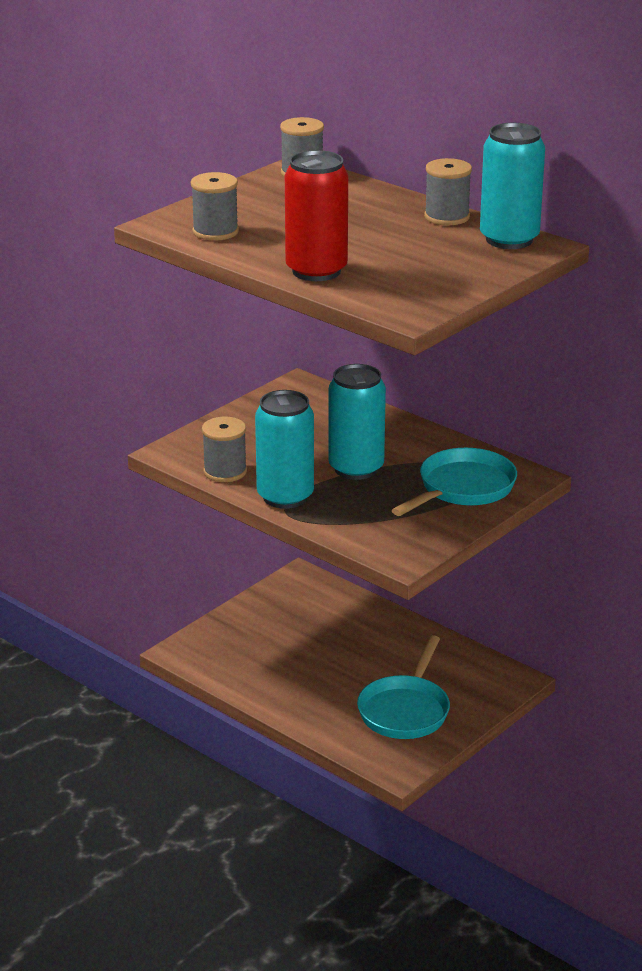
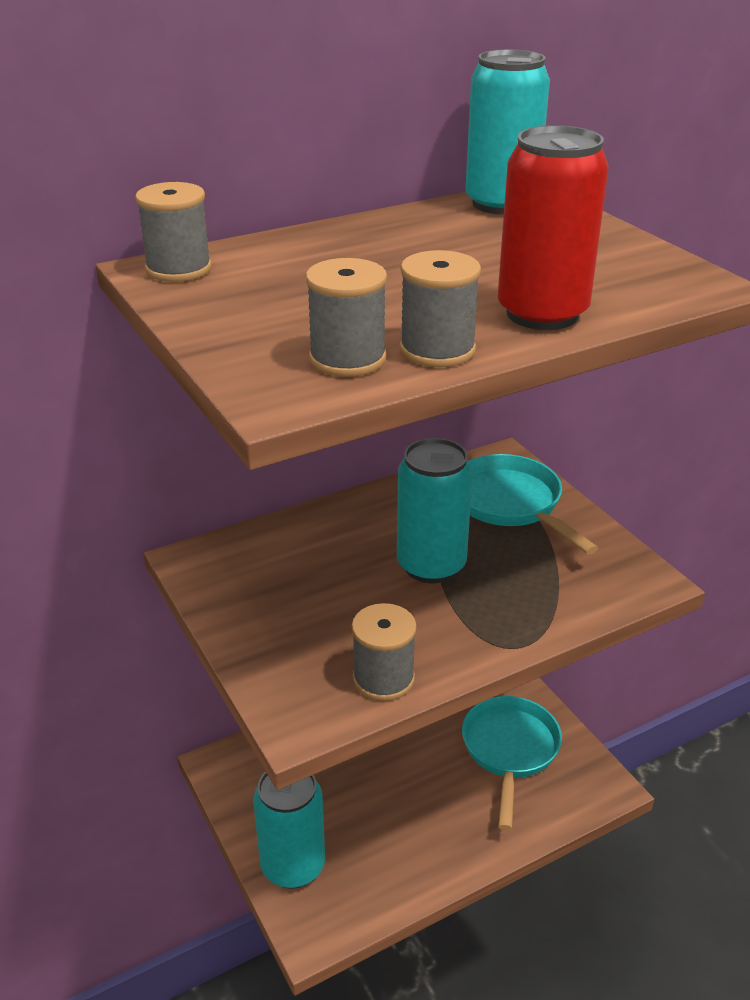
camera: 70 degrees left, 5 degrees up
turquoise can [255,390,314,509] -> turquoise can moved to [253,771,325,889]
turquoise pan [357,635,450,739] -> turquoise pan turned 120 degrees counterclockwise [462,696,562,830]
grey spool [424,158,472,225] -> grey spool moved to [399,250,481,367]

